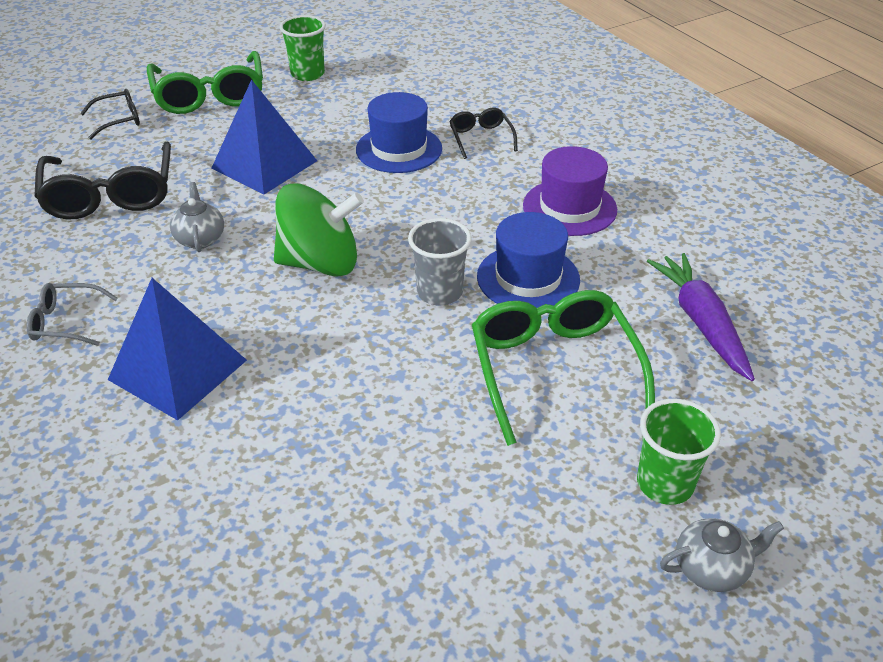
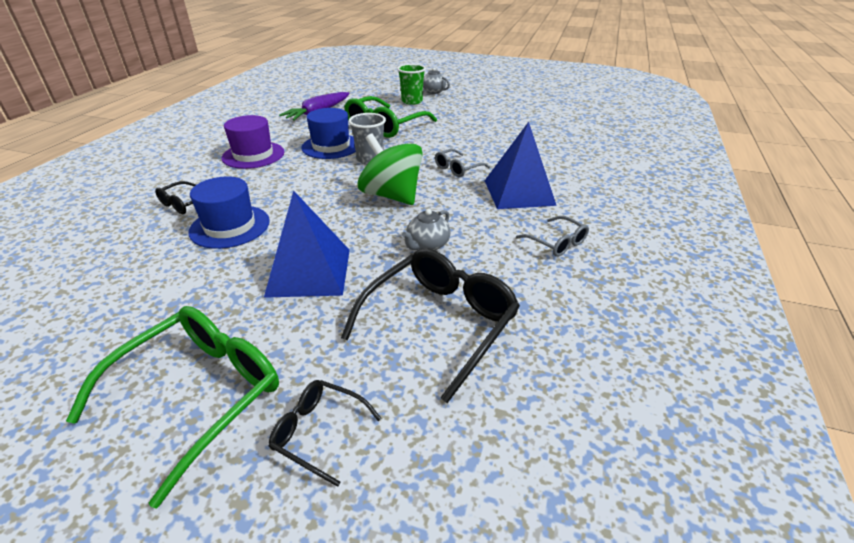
camera: 130 degrees left, 5 degrees down
green cup [280,15,326,81] -> none
none -> grey glasses [435,149,490,177]

